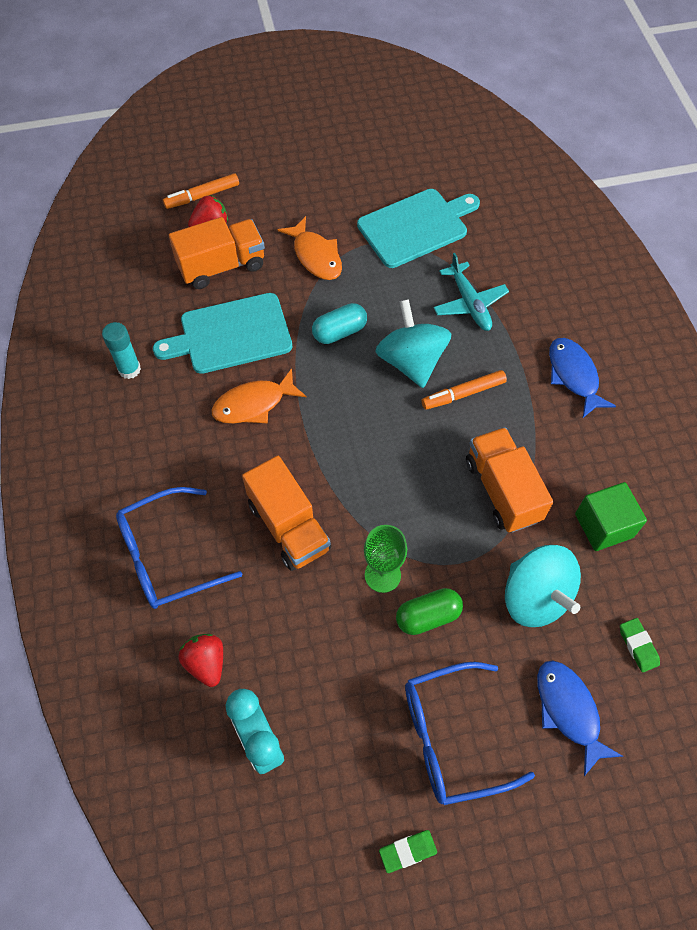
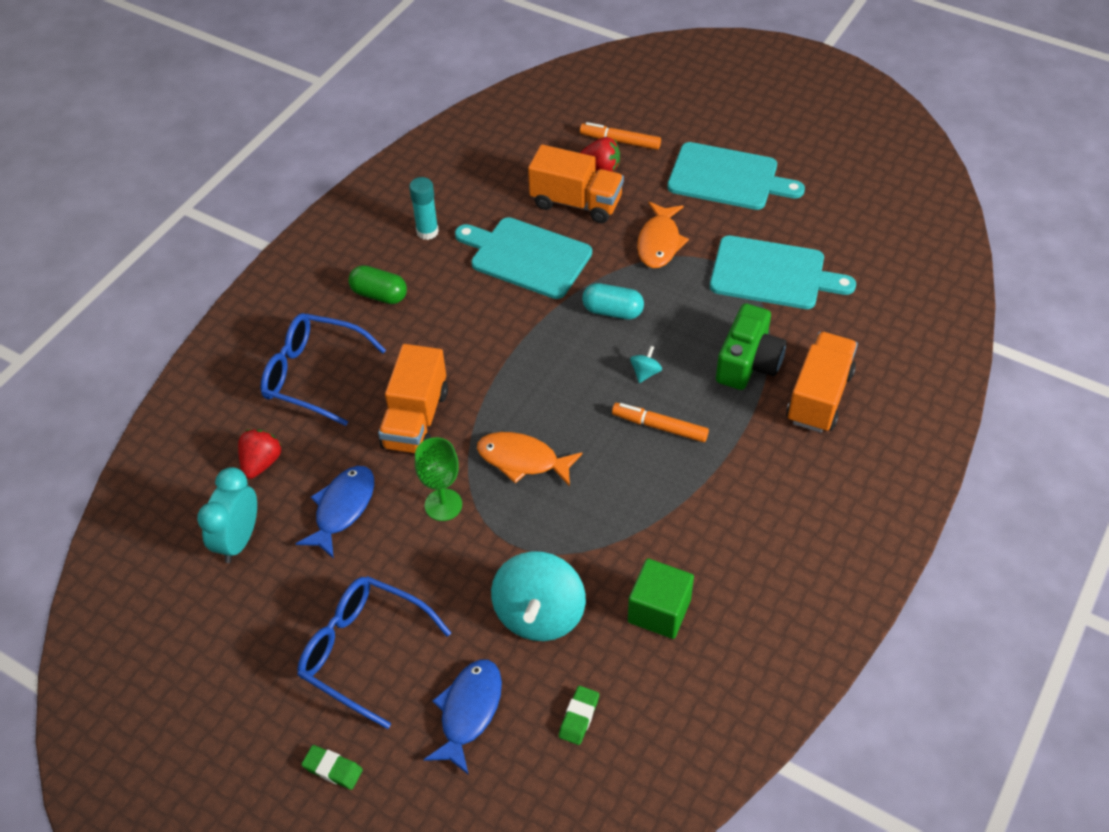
camera: 45 degrees right, 10 degrees down
orange fish [211,368,306,424] -> orange fish moved to [477,432,582,486]
turquoise spinning top [375,299,451,388] -> turquoise spinning top [630,346,662,383], size x0.41
green eraser [379,830,437,873] -> green eraser moved to [301,745,363,790]
green capsule [396,588,463,635] -> green capsule moved to [348,265,407,304]
turquoise plane [433,253,509,331] -> green camera [716,303,787,390]
orange truck [466,427,553,533] -> orange truck moved to [786,332,858,433]
blue fish [549,338,616,418] -> blue fish moved to [295,466,374,559]
none -> turquoise cutting board [667,142,805,210]

